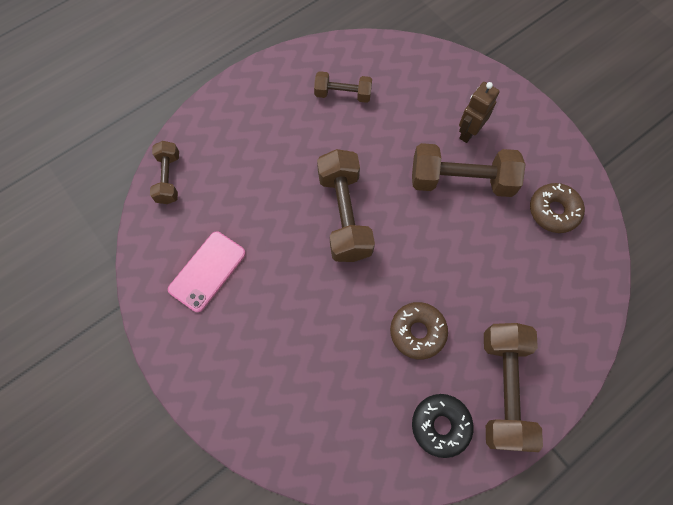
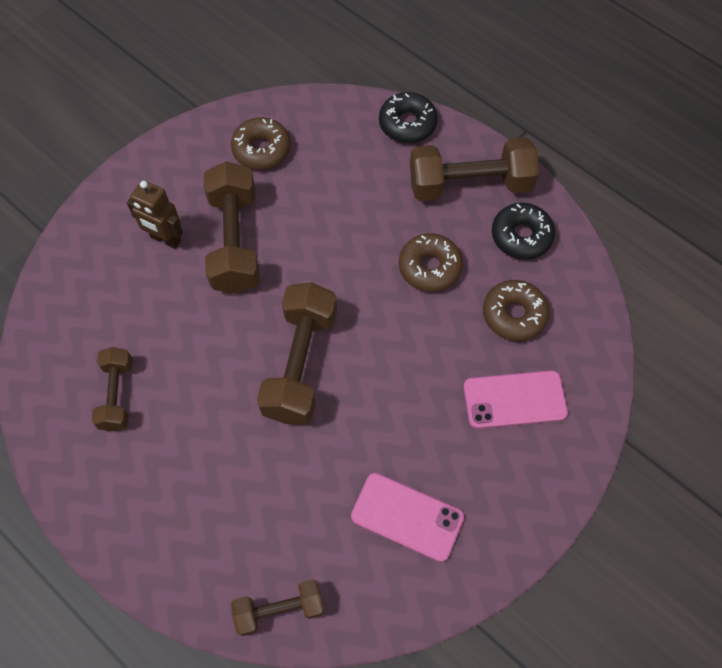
camera: 100 degrees left, 5 degrees down
brown dumbbell [317,149,375,262] -> brown dumbbell turned 60 degrees counterclockwise [257,282,337,424]
none -> black donut [379,92,438,143]
none -> pink phone [463,370,568,429]
none -> brown donut [483,280,549,341]

